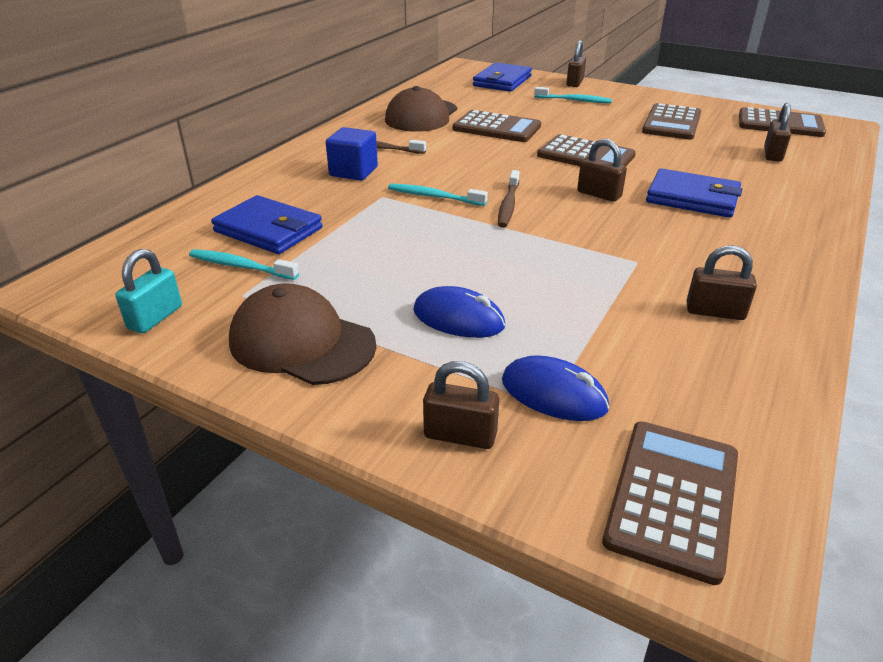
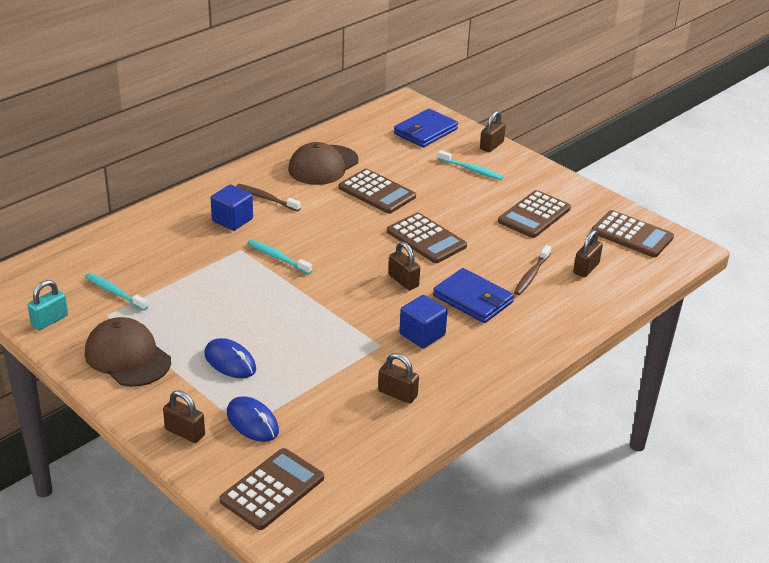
camera: 15 degrees right, 0 degrees up
blue wallet [211,195,322,254] -> none
brown toothbrush [498,170,519,228] -> brown toothbrush moved to [514,245,551,295]
none -> blue cube [399,295,448,348]

